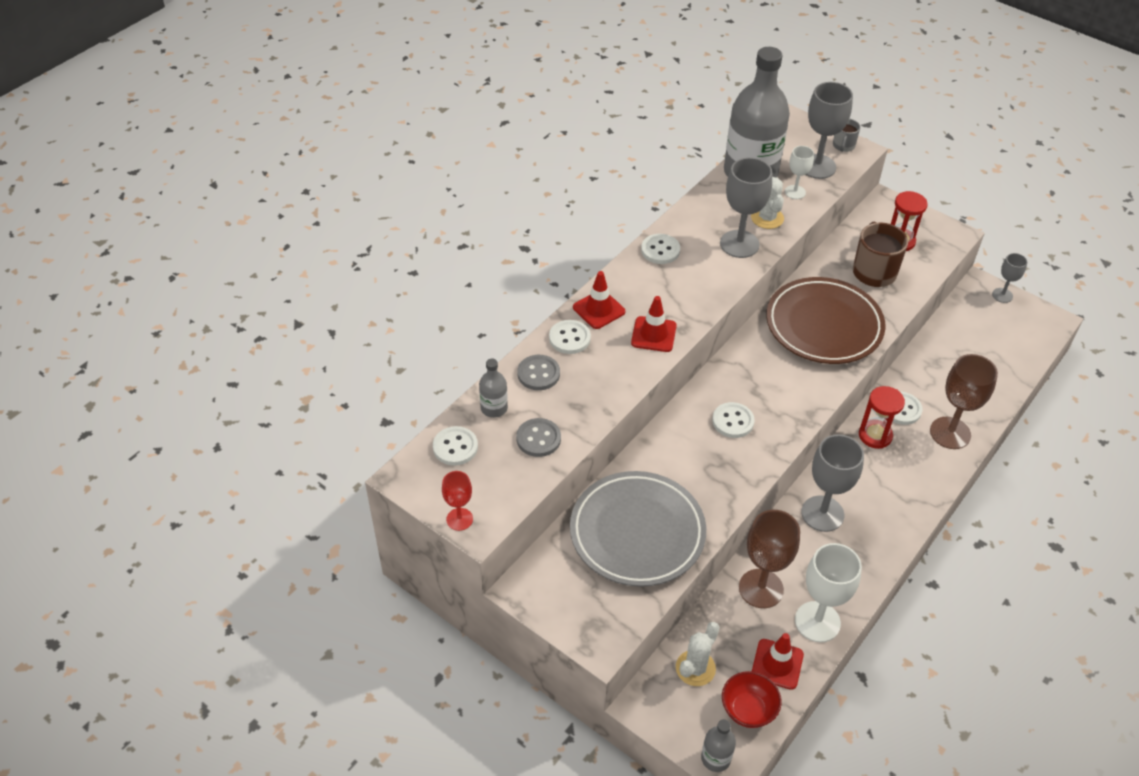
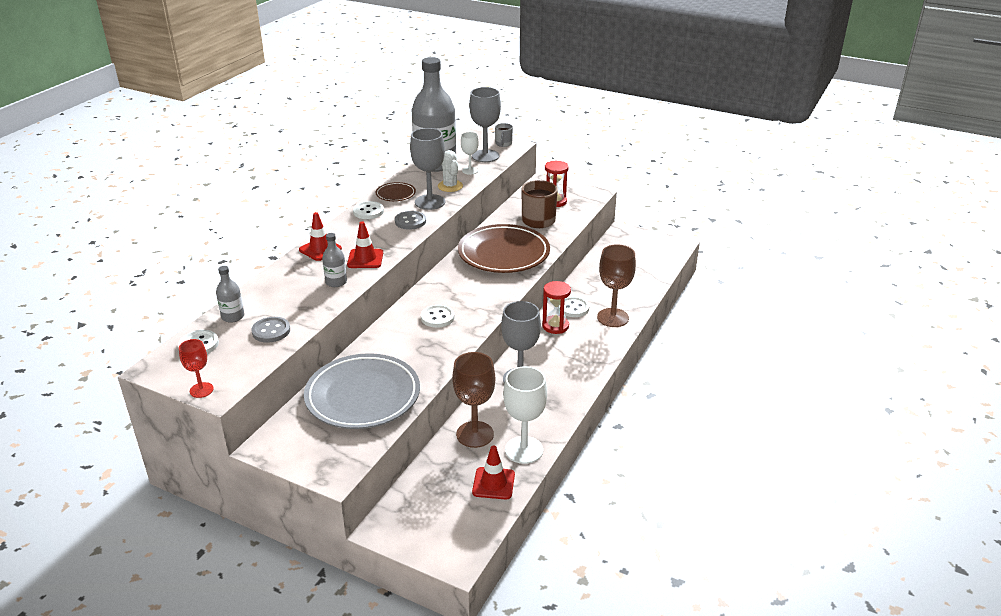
camera: 10 degrees left, 15 degrees down
grey button [517,355,560,390] -> grey button moved to [395,211,426,230]
white button [549,320,591,354] -> none
white cactus [676,622,720,686] -> none
grey bottle [701,719,736,772] -> grey bottle moved to [322,233,347,287]
red bowl [722,671,782,728] -> none
grey goblet [992,253,1027,303] -> none
none -> brown plate [376,182,416,201]

